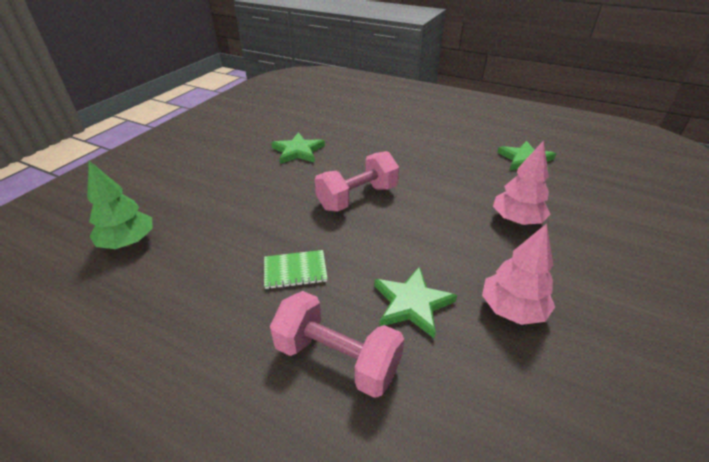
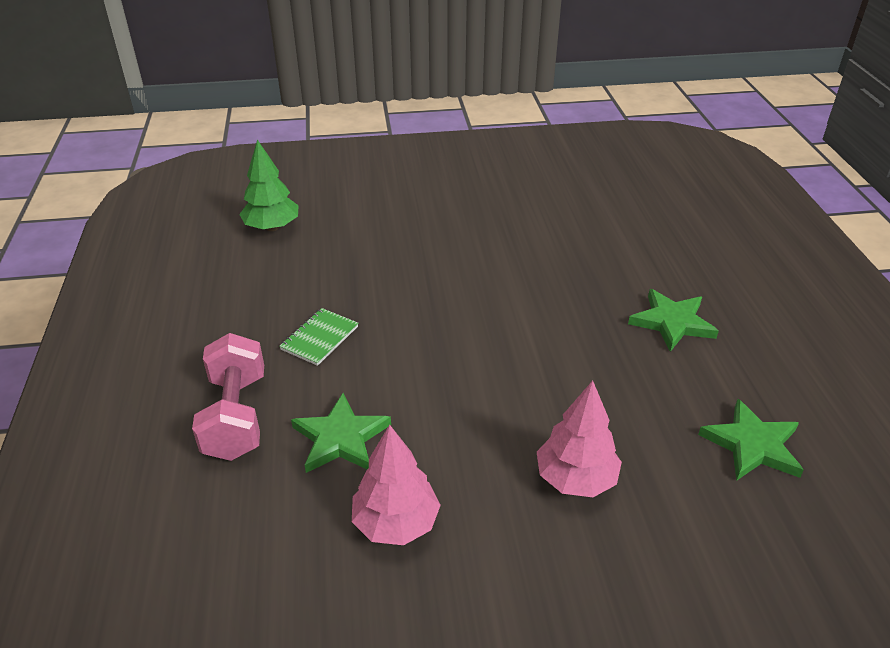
camera: 55 degrees right, 0 degrees up
green notebook [264,250,328,289] -> green notebook turned 75 degrees clockwise [279,308,358,366]
green star [271,132,325,164] -> green star moved to [628,289,719,352]
pink dumbbell [315,151,399,212] -> none

